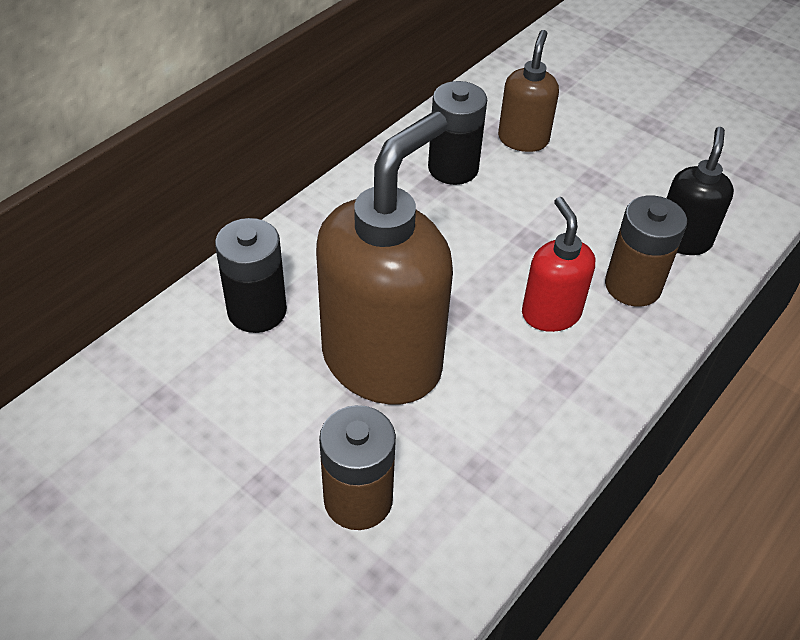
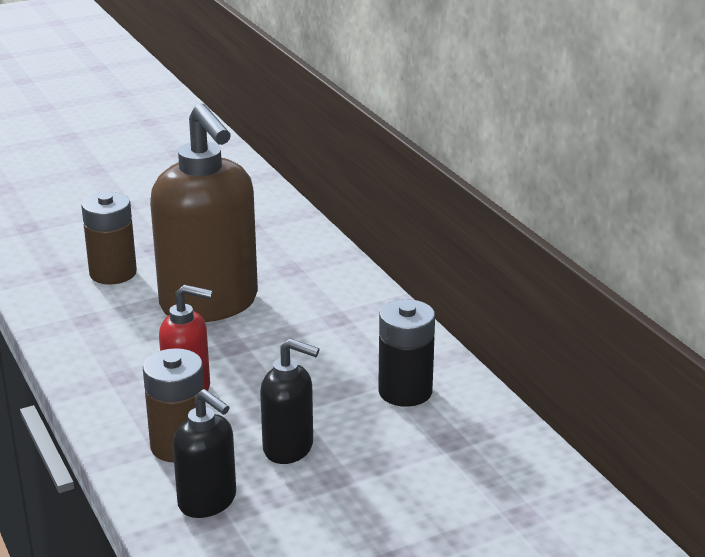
camera: 115 degrees right, 20 degrees down
black battery [215,218,287,333] -> none
brown soap dispenser [498,30,559,152] -> none
none -> black soap dispenser [260,338,319,464]

